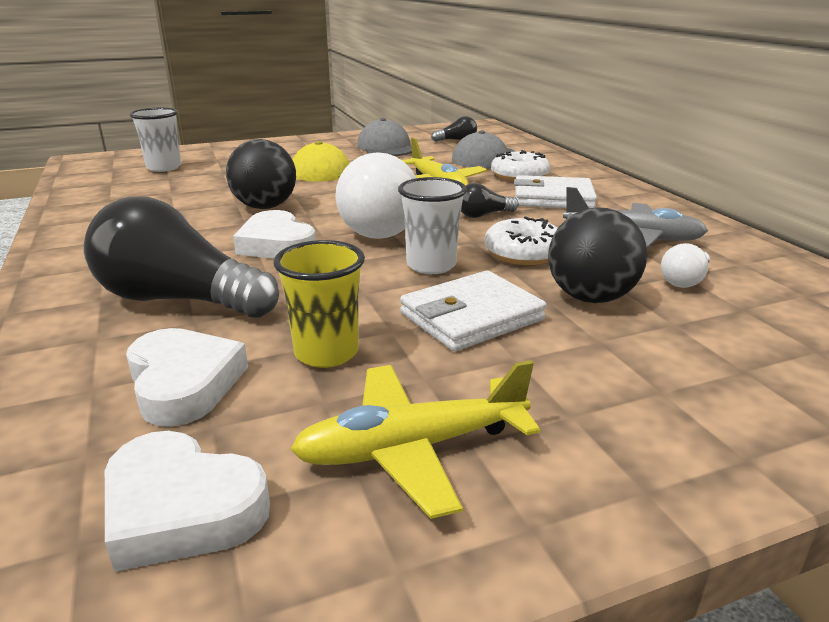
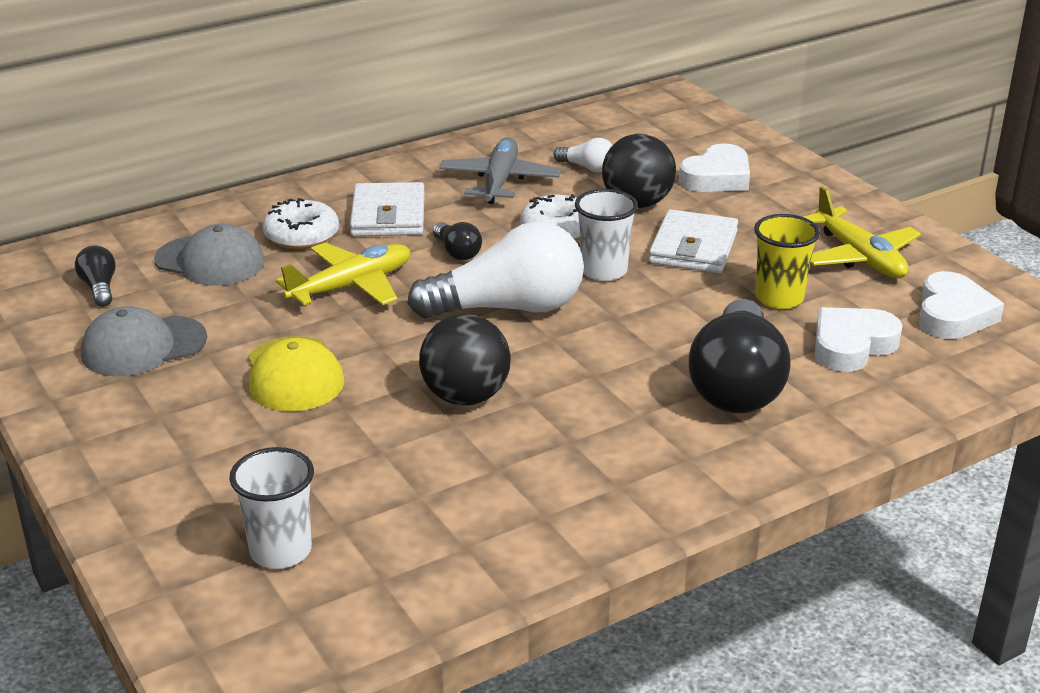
camera: 100 degrees left, 5 degrees up
white heart [233,210,316,259] -> white heart moved to [679,143,750,192]
white wallet [400,271,547,351] -> white wallet turned 60 degrees clockwise [649,209,738,273]

